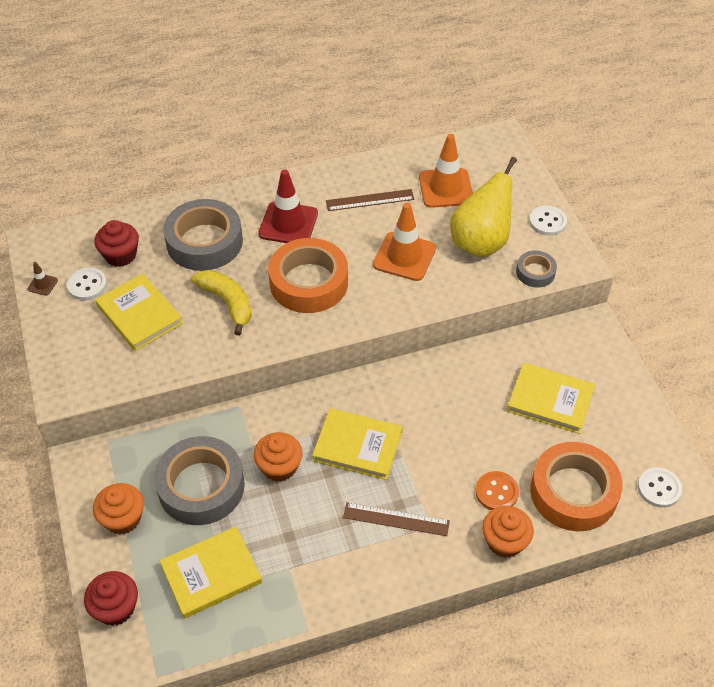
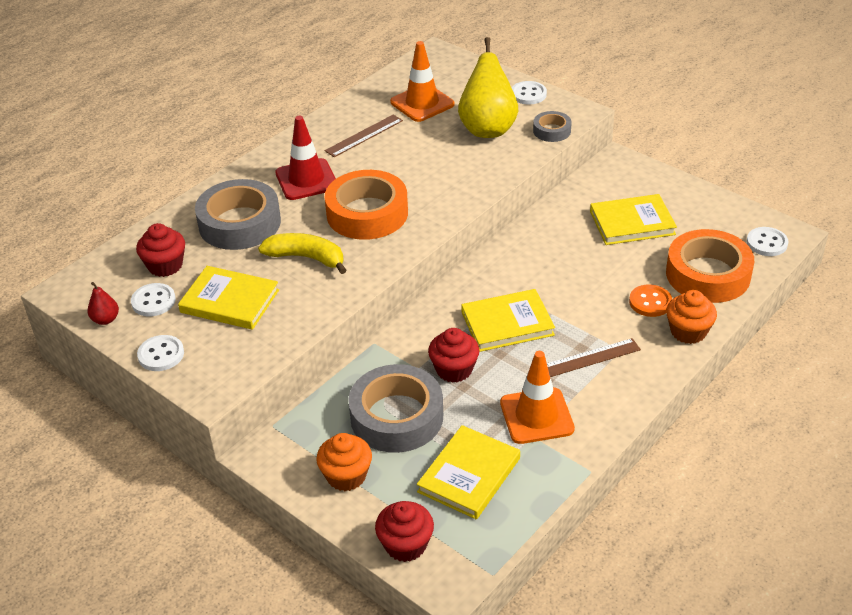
camera: 30 degrees left, 10 degrees down
brown traffic cone [28,262,58,296] -> red pear [87,282,119,325]
orange cupcake [254,432,303,482] -> red cupcake [428,328,479,383]
orange traffic cone [373,203,436,281] -> orange traffic cone moved to [500,351,575,444]
none -> white button [137,335,184,371]

